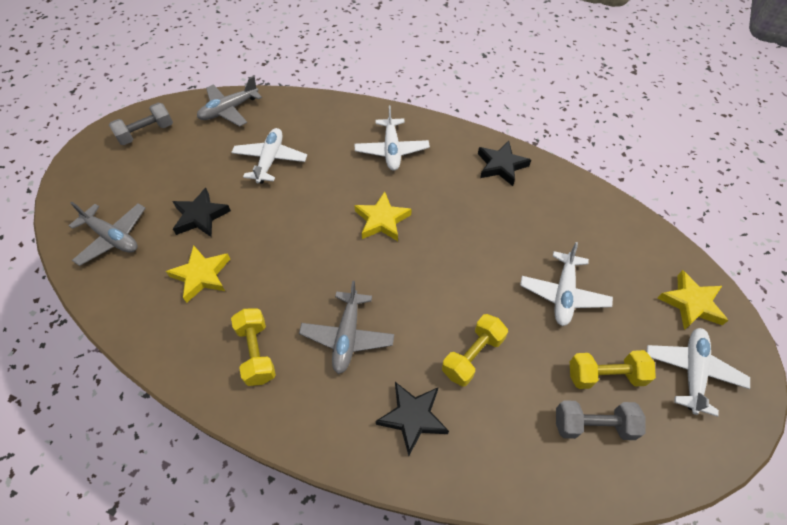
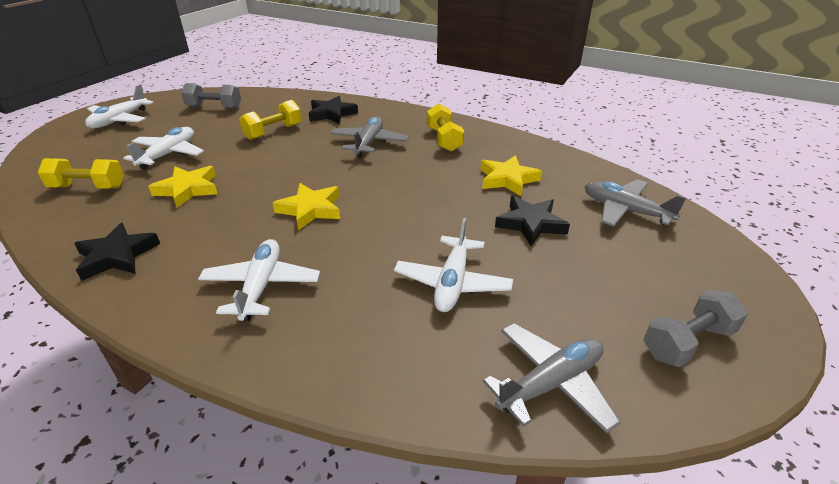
camera: 175 degrees left, 20 degrees down
yellow dumbbell [570,350,656,389] -> yellow dumbbell moved to [38,158,124,189]
yellow star [658,270,729,330] -> yellow star moved to [148,166,218,208]

